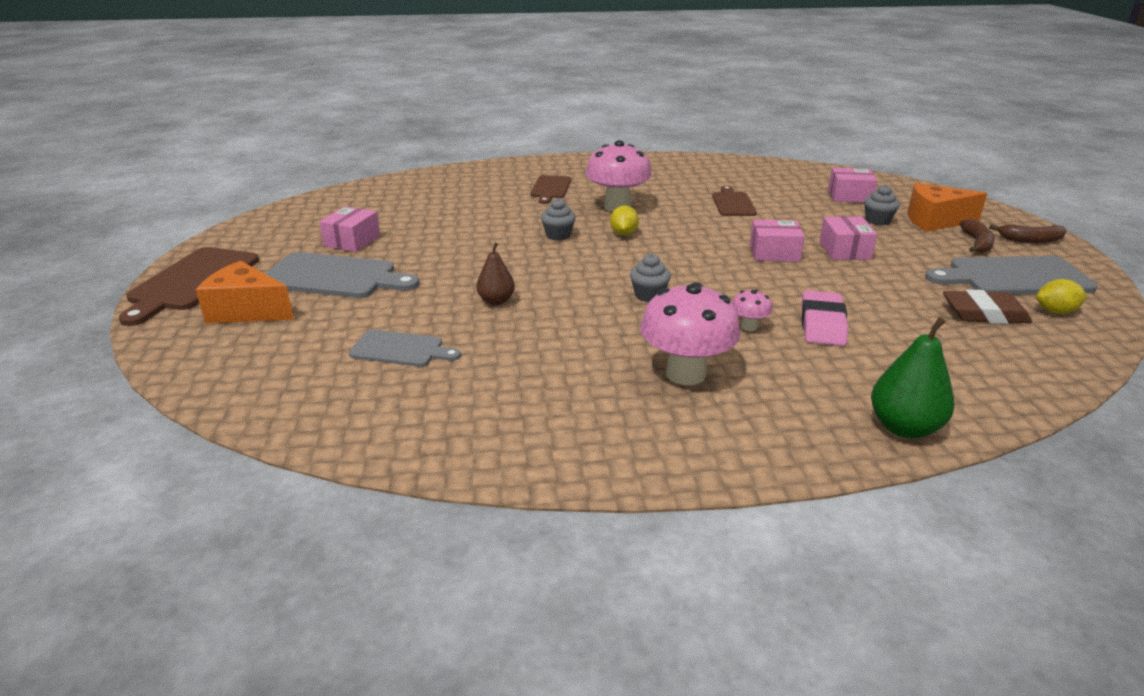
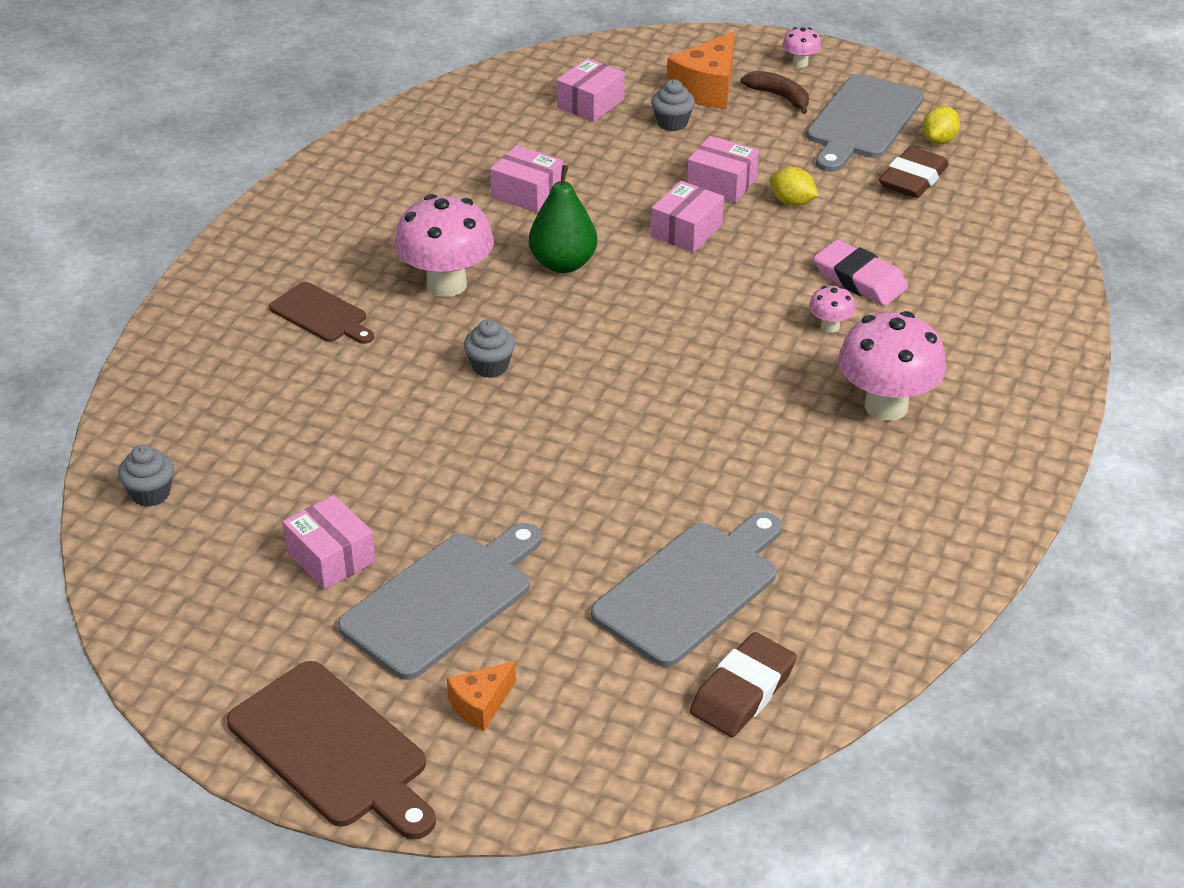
camera: 60 degrees left, 10 degrees up
orange cheese [196,261,294,324] -> orange cheese [447,661,516,731], size x0.57
grey cutting board [349,329,461,367] -> grey cutting board [591,512,782,667], size x1.67
brown pear [476,243,515,305] -> none
yellow lemon [610,206,639,235] -> yellow lemon moved to [770,167,818,206]
grey cupcake [630,253,671,302] -> grey cupcake moved to [118,445,174,507]
brown cutting board [712,186,757,216] -> pink box [490,145,563,213]
green pear [871,317,954,438] -> green pear moved to [529,165,597,273]
brown banana [989,224,1067,243] -> pink mushroom [783,27,821,68]
none -> brown eraser [690,632,797,737]

